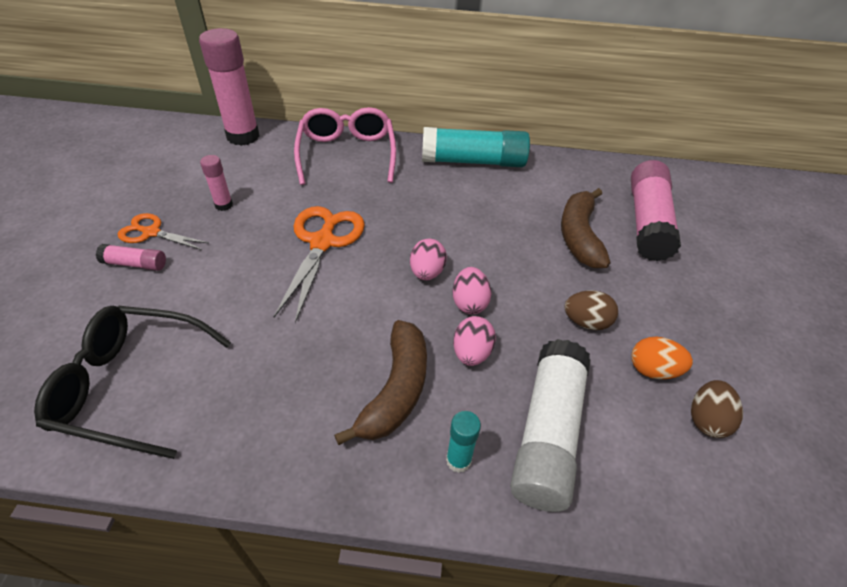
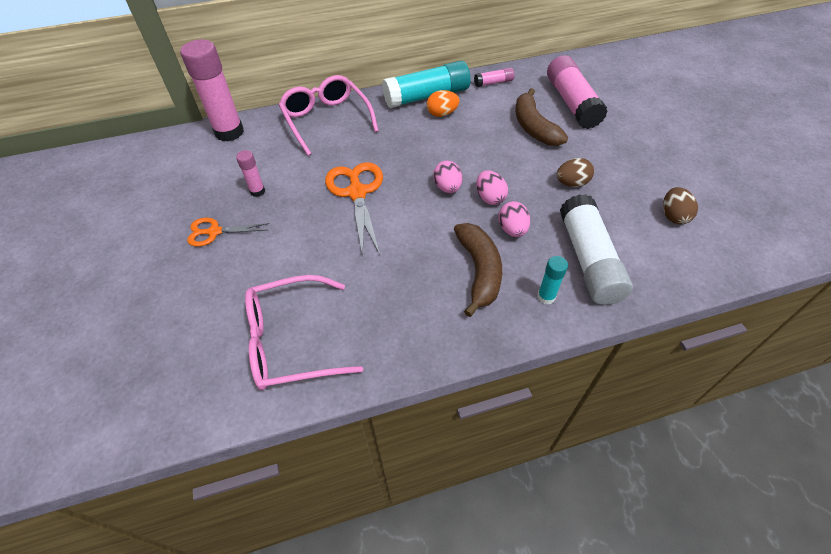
camera: 20 degrees left, 5 degrees up
black glasses [34,306,231,459] -> pink glasses [245,275,363,390]
pink glue stick [96,244,166,271] -> pink glue stick moved to [474,67,515,87]
orange egg [631,336,693,379] -> orange egg moved to [427,90,459,117]

